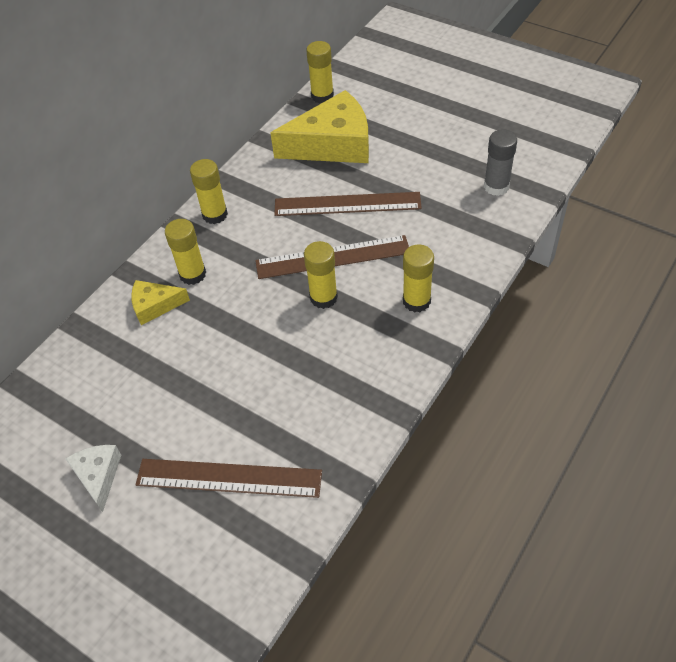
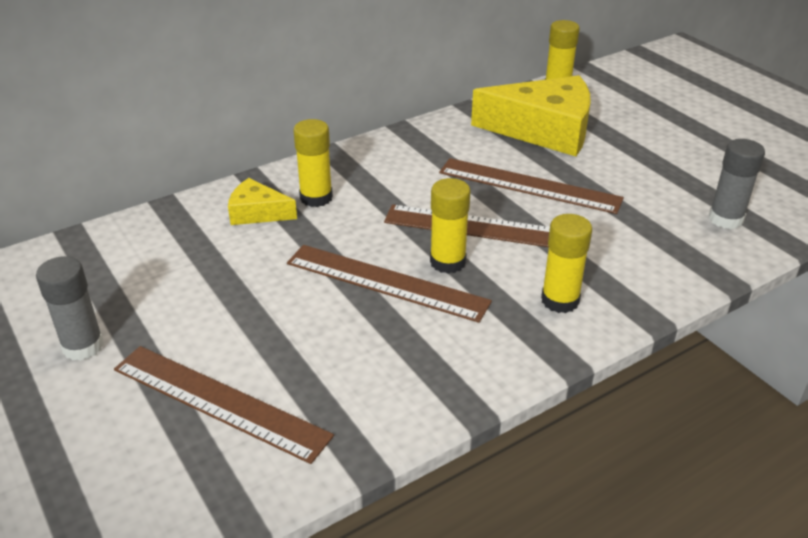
camera: 20 degrees right, 15 degrees down
white cheese [65,445,121,512] -> grey glue stick [36,256,104,361]
yellow glue stick [190,159,228,224] -> none
none -> brown ruler [287,245,492,323]

